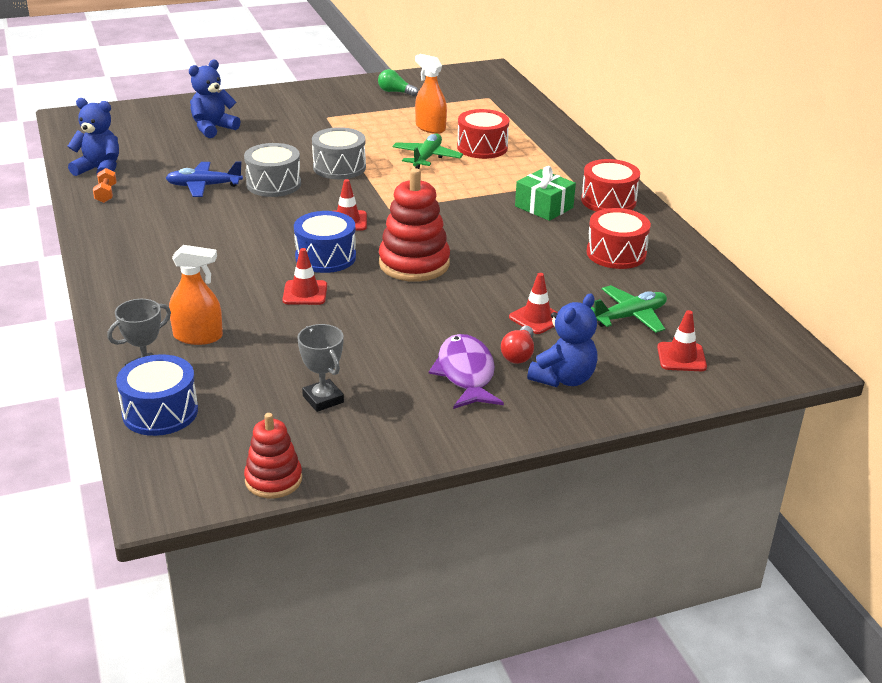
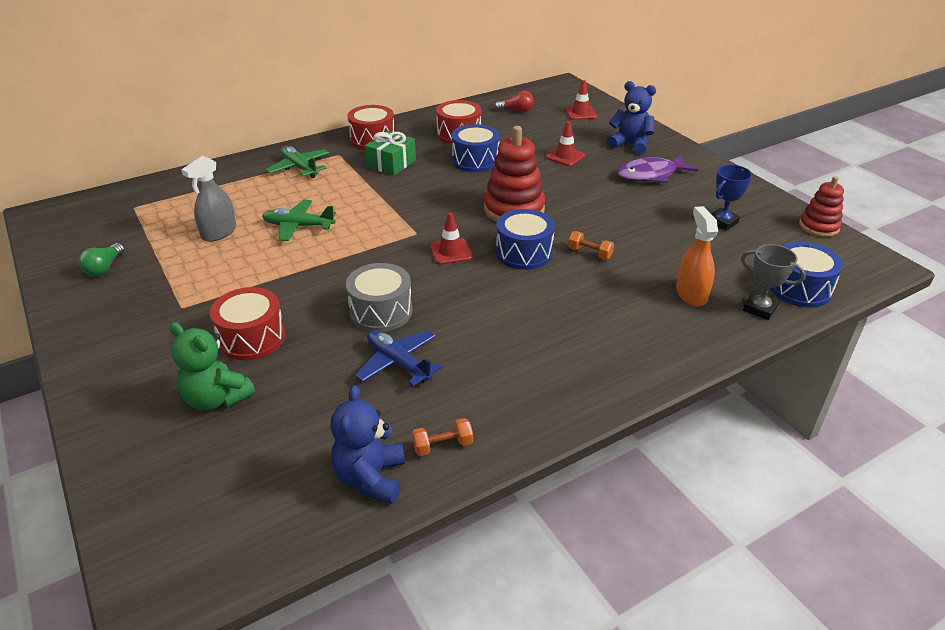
camera: 100 degrees left, 5 degrees up
blue plane [166,161,243,197] -> blue plane turned 150 degrees clockwise [355,330,442,386]
blue teddy bear [189,60,241,138] -> green teddy bear [170,322,255,411]
red traffic cone [283,248,327,305] -> orange dumbbell [568,231,614,259]
grey trophy [297,324,344,412] -> blue trophy [711,165,752,231]
grey drum [312,127,366,179] -> none
orange spray bottle [415,54,447,134] -> grey spray bottle [181,156,236,242]
red drum [457,109,509,159] -> red drum moved to [210,287,285,360]
red light bulb [501,326,534,364] -> red light bulb moved to [494,91,534,112]
green plane [591,285,667,333] -> green plane moved to [266,146,329,178]
none -> blue drum [452,124,500,172]

